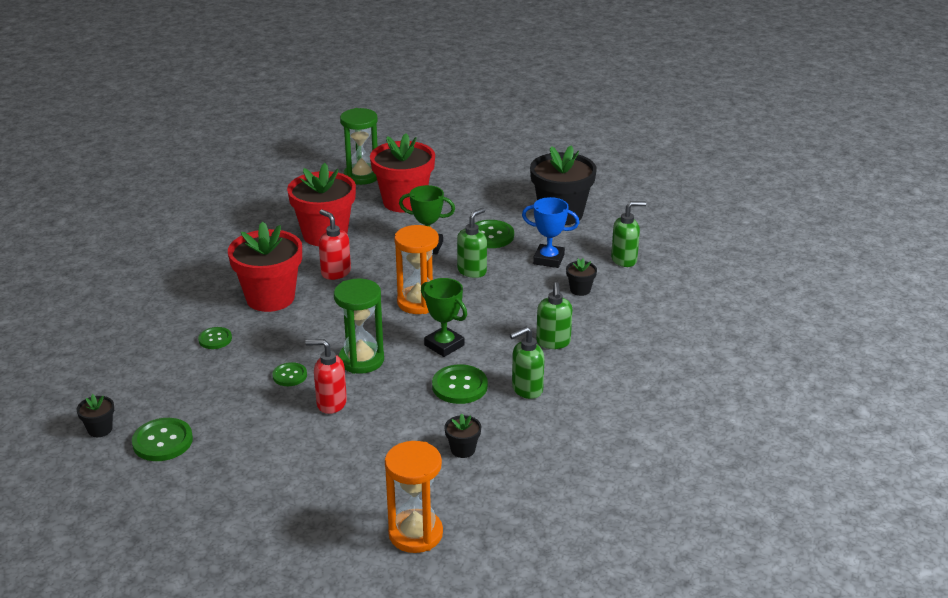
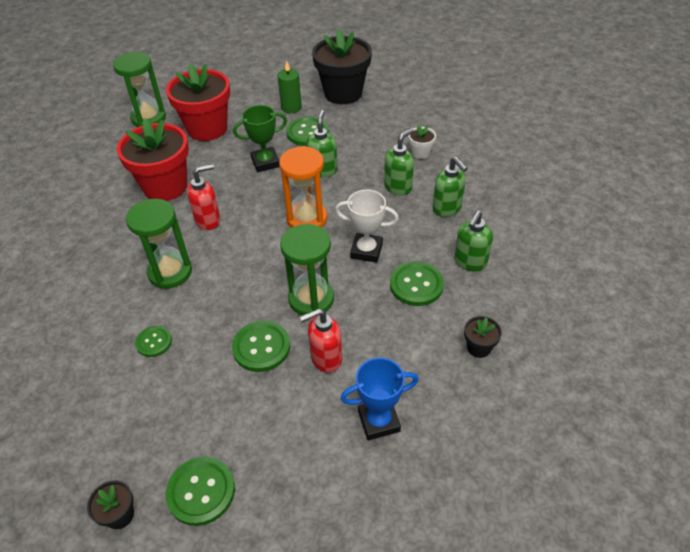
camera: 30 degrees left, 15 degrees up
red flower pot [228,221,302,312] -> green hourglass [126,199,192,289]
green button [272,362,307,386] -> green button [232,321,290,372], size x1.61
red soap dispenser [319,210,351,280] -> red soap dispenser turned 135 degrees clockwise [187,164,221,230]
orange hourglass [385,441,443,553] -> none
green trophy [421,278,467,357] -> white trophy [335,190,399,263]
blue trophy [522,197,579,268] -> blue trophy moved to [341,358,419,440]
black flower pot [566,258,597,296] -> white flower pot [408,125,436,159]
green soap dispenser [611,201,646,267] -> green soap dispenser moved to [384,128,414,195]
none -> green candle [277,61,302,113]

